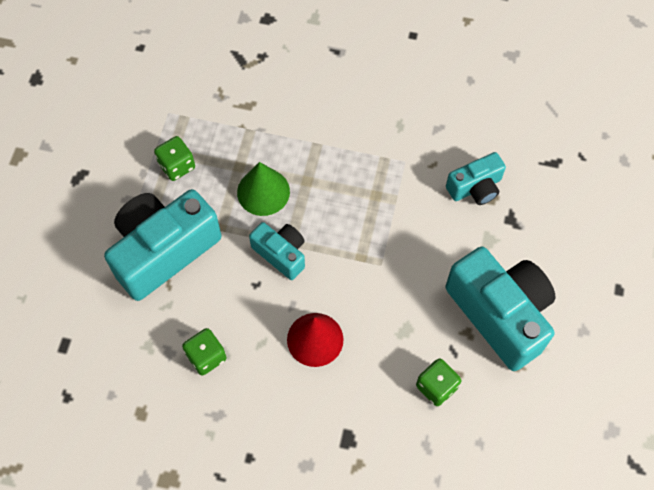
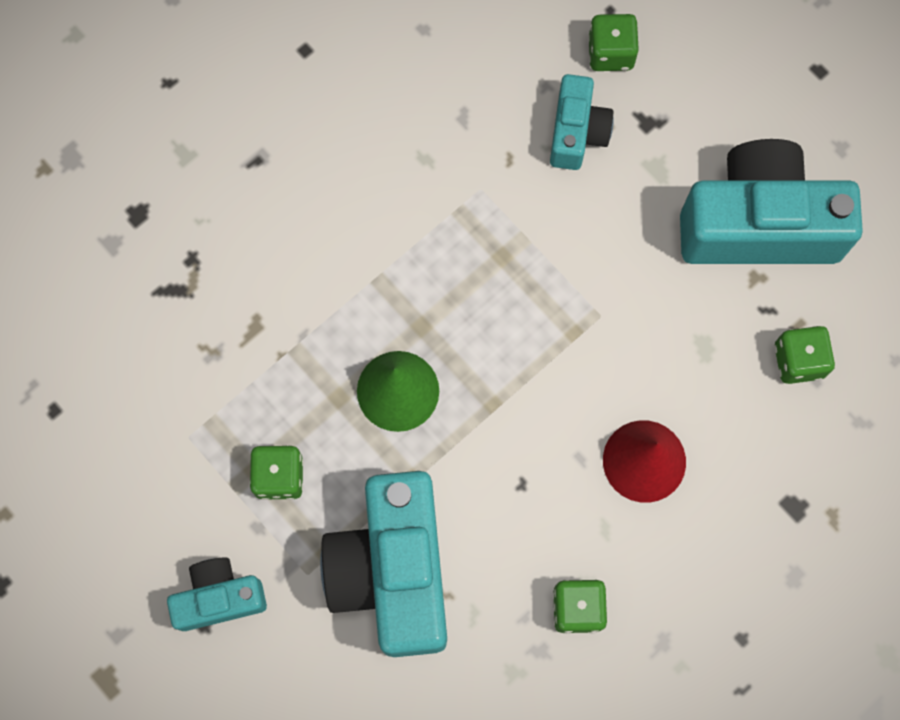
camera: 55 degrees left, 10 degrees up
turquoise camera [249,222,305,280] -> turquoise camera moved to [167,557,267,631]
none -> green dice [588,14,639,71]

